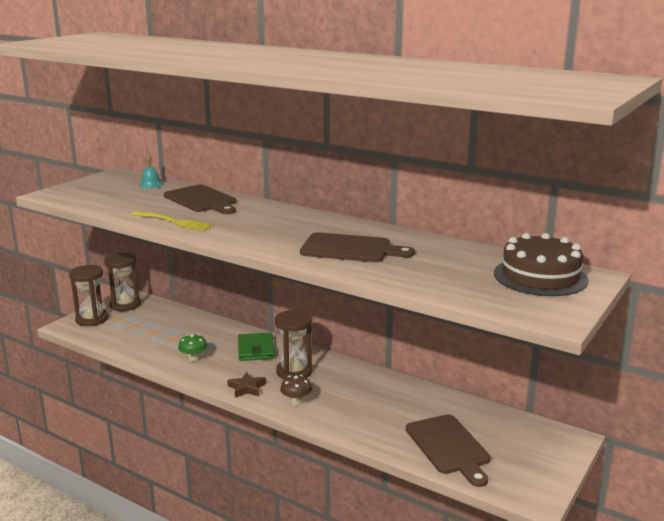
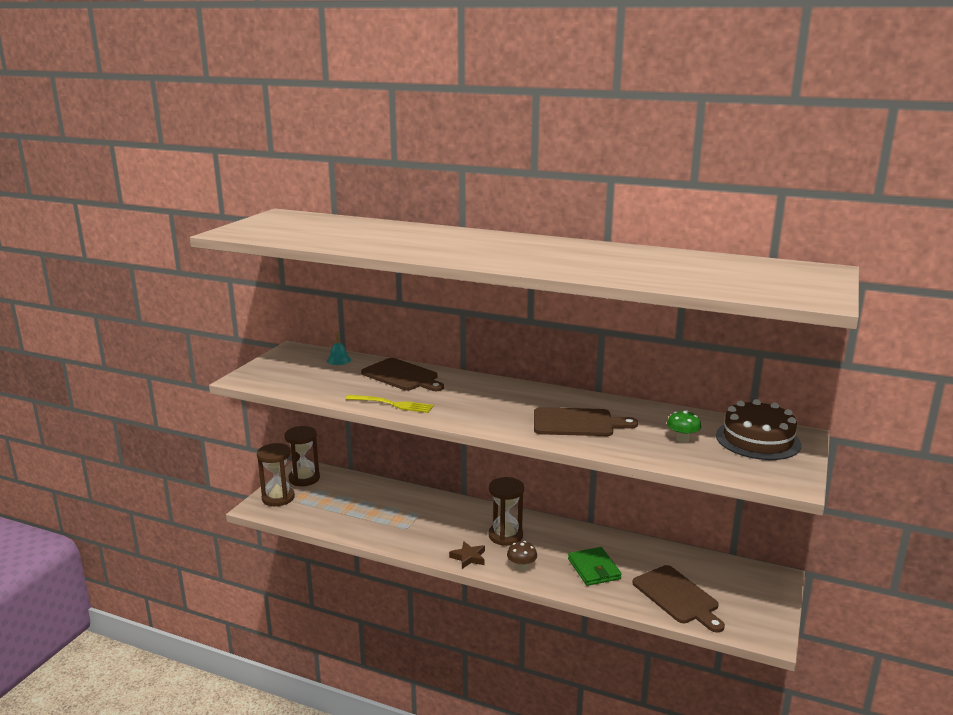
camera: 10 degrees left, 0 degrees up
green mushroom [178,334,207,362] -> green mushroom moved to [667,410,701,443]
green wallet [238,333,275,361] -> green wallet moved to [568,547,622,586]

